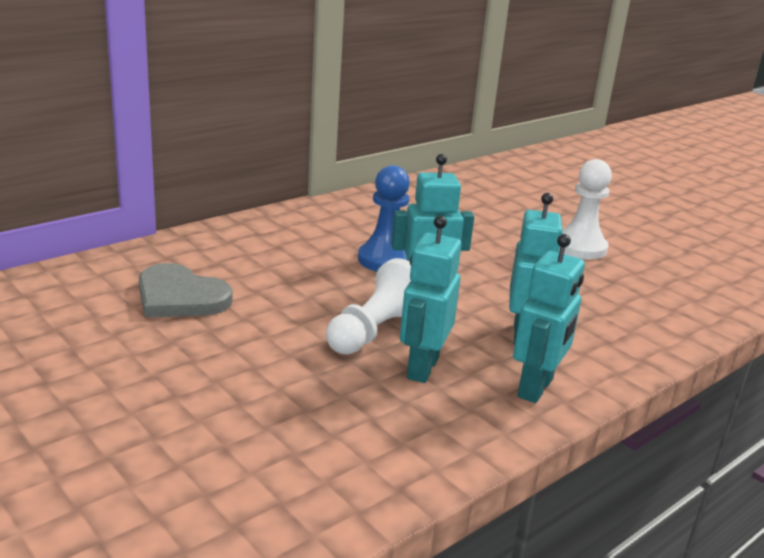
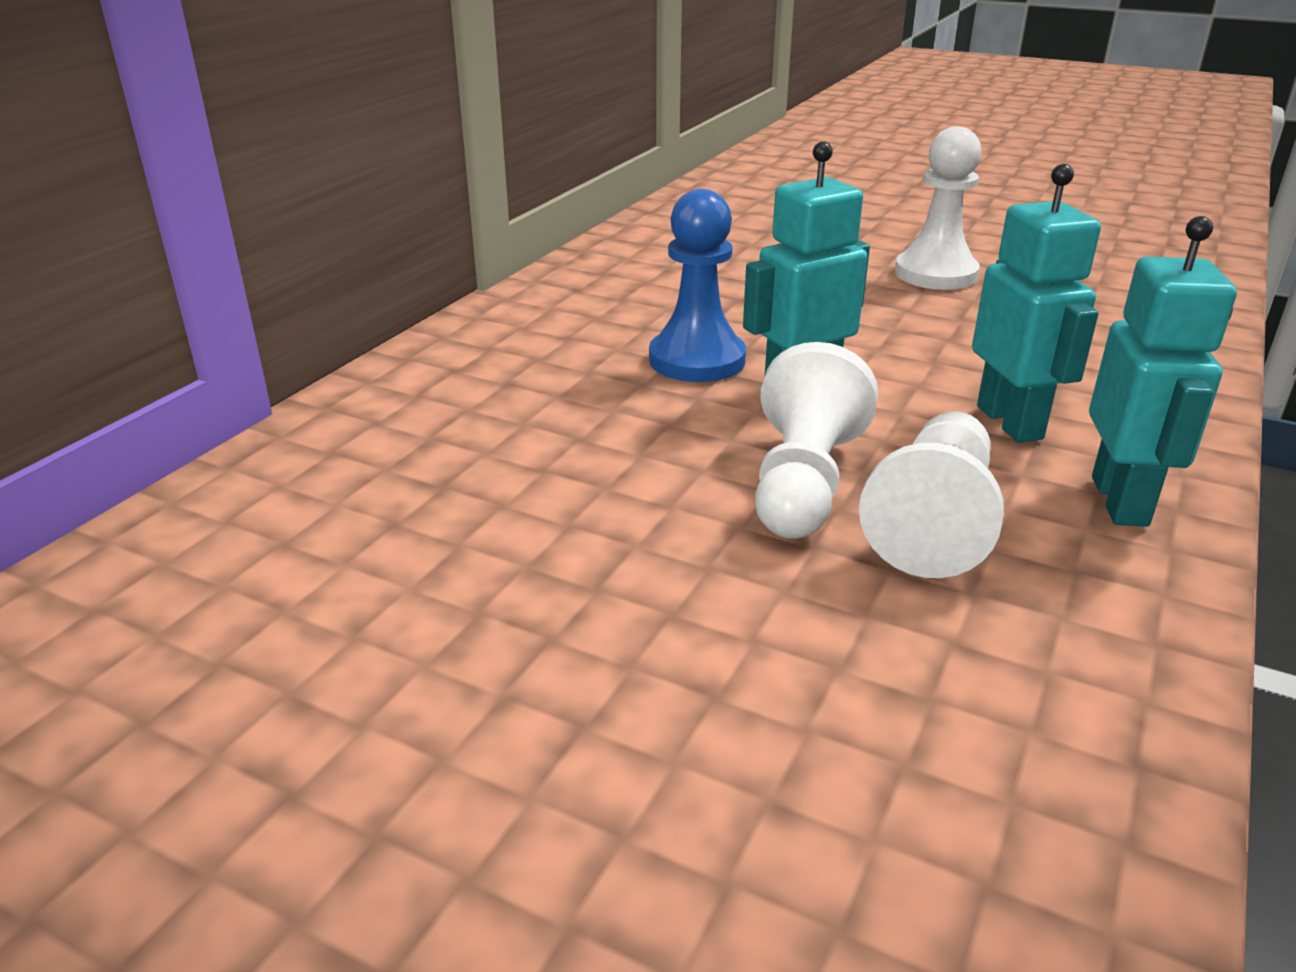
camera: 20 degrees left, 5 degrees up
grey heart [139,263,233,317] -> none
turquoise robot [400,216,461,383] -> white pawn [859,411,1004,578]

